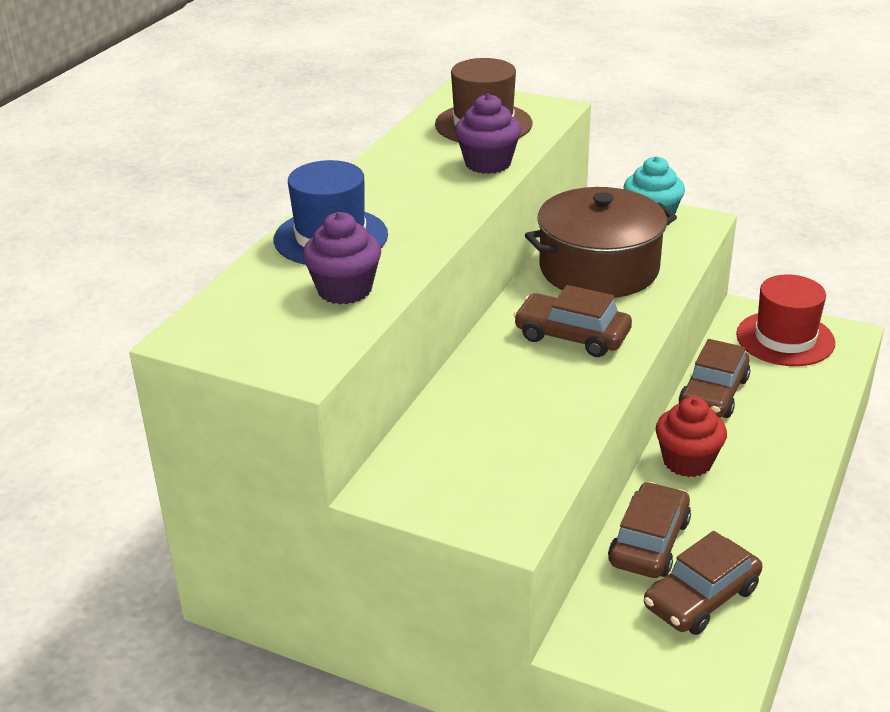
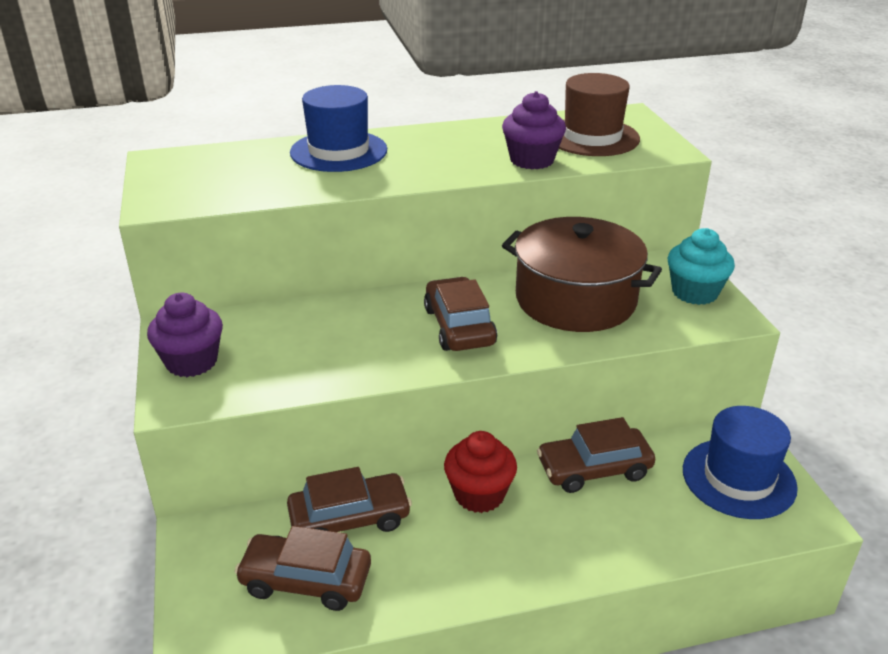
camera: 50 degrees right, 0 degrees up
purple cupcake [302,212,381,304] -> purple cupcake moved to [147,293,223,377]
red hat [736,274,835,366] -> blue hat [683,406,798,519]

